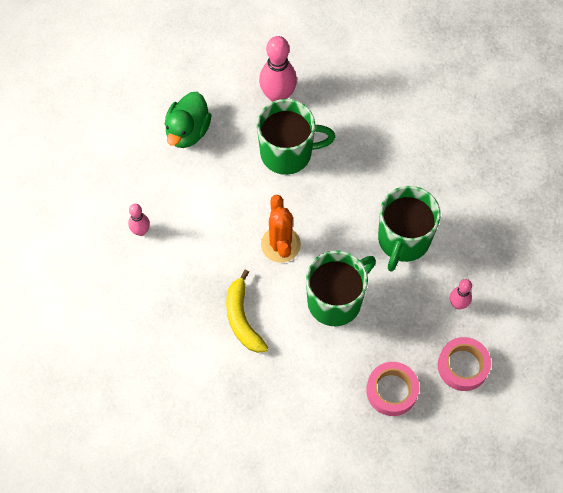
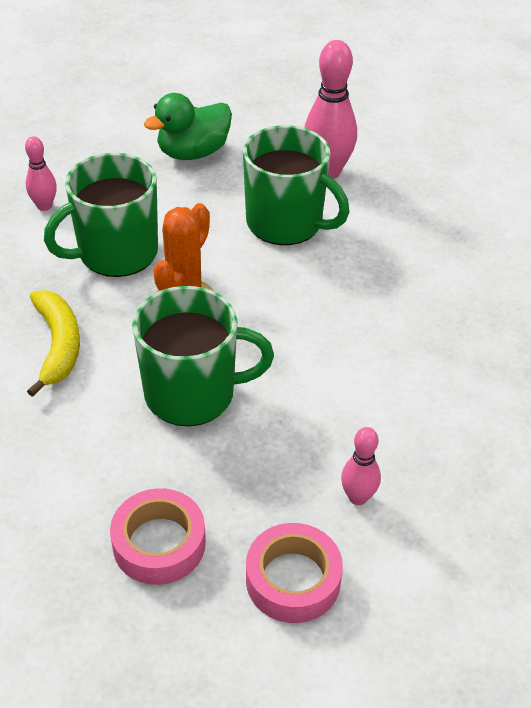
camera: 35 degrees right, 20 degrees down
yellow banana [226,269,268,353] -> yellow banana turned 150 degrees clockwise [27,290,80,397]
green mug [378,186,441,271] -> green mug moved to [44,153,158,277]

